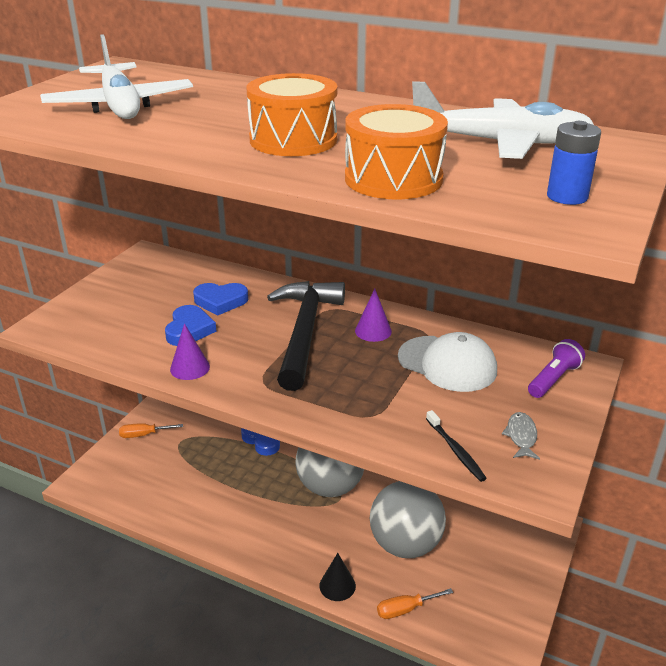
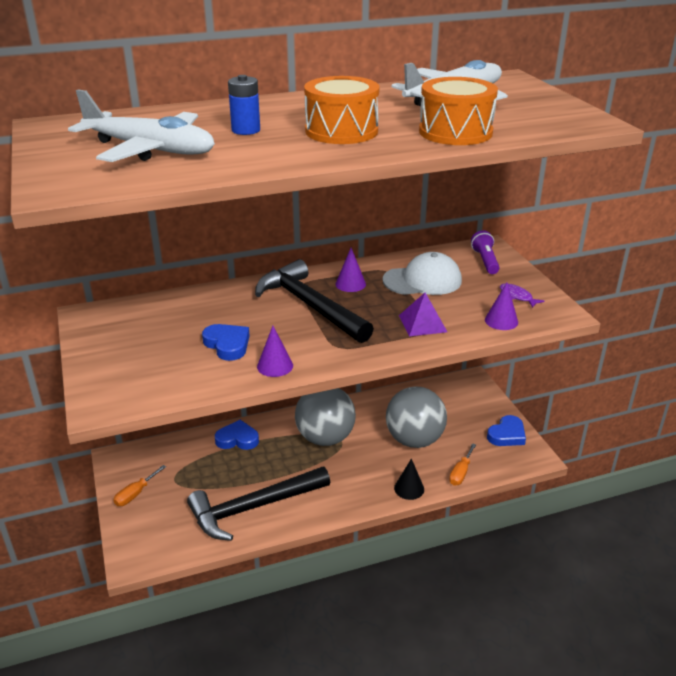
camera: 45 degrees left, 0 degrees up
blue heart [193,283,248,316] -> blue heart moved to [487,415,526,446]
black toothbrush [426,410,487,482] -> purple cone [485,283,518,330]
grey fish [502,412,540,460] -> purple fish [500,283,545,308]
blue battery [547,121,601,205] -> blue battery moved to [228,75,260,135]
none -> black hammer [187,466,330,541]
none -> purple pyramid [399,293,447,336]

